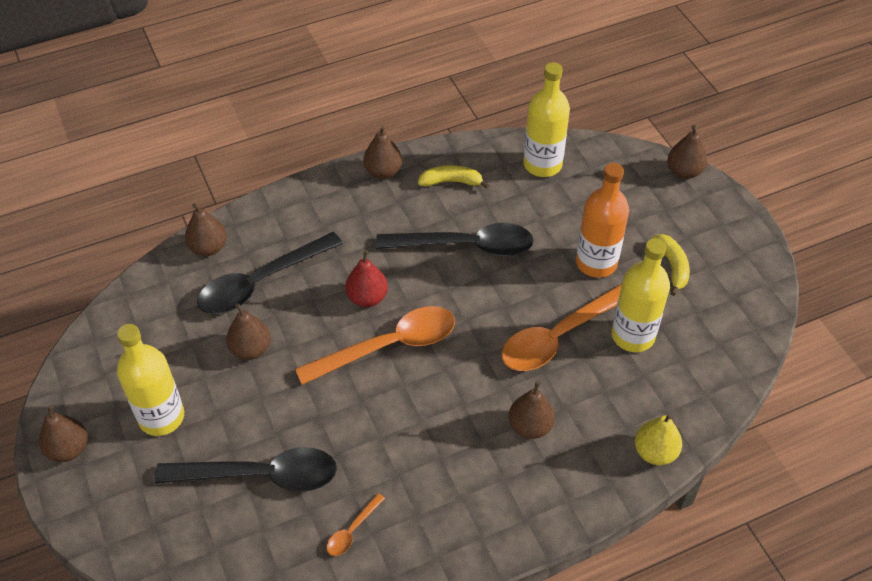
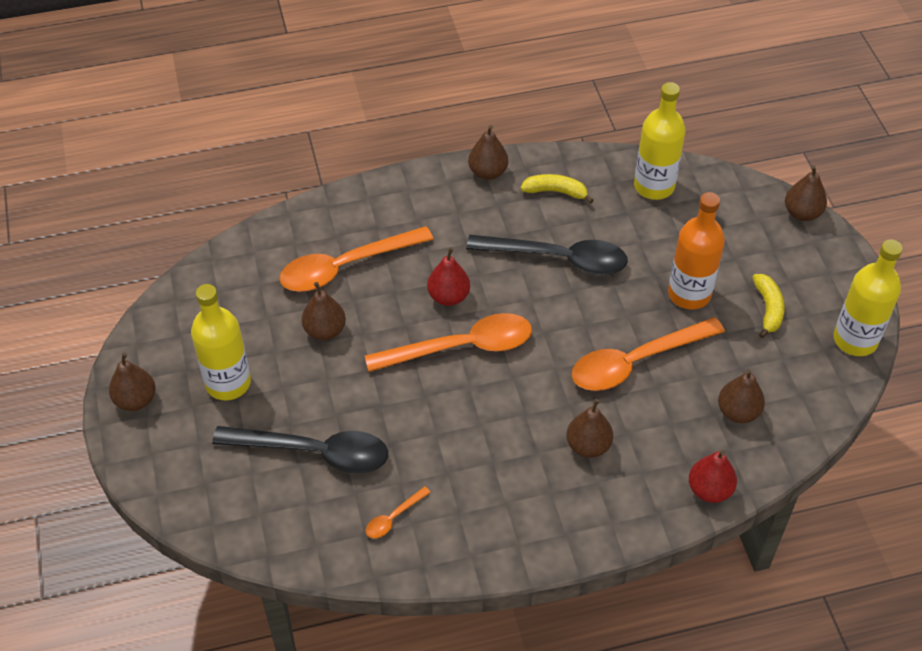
camera: 10 degrees right, 0 degrees up
brown pear [185,203,227,256] -> brown pear moved to [718,369,765,423]
black spoon [197,232,343,314] -> orange spoon [279,226,434,292]
yellow bottle [612,238,670,352] -> yellow bottle moved to [833,239,903,356]
yellow pear [635,414,682,465] -> red pear [689,450,737,503]

